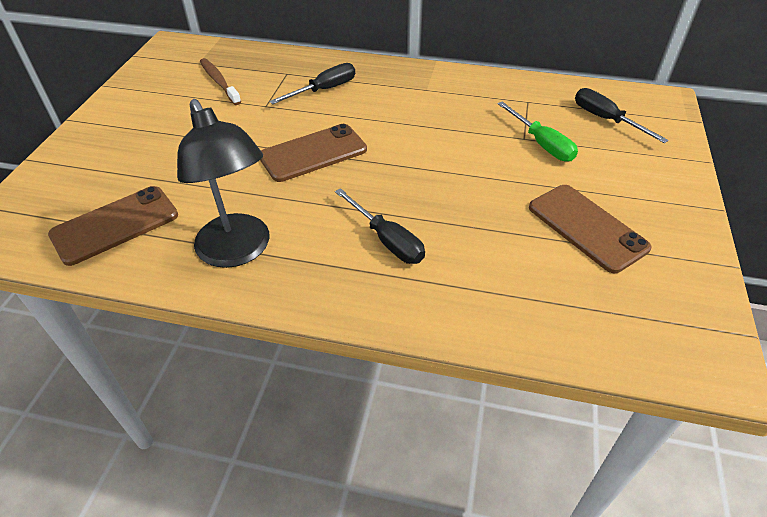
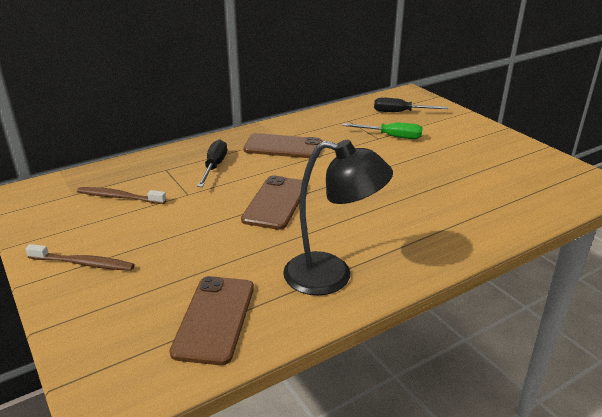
camera: 45 degrees left, 15 degrees down
black screwdriver [335,188,425,264] -> none
brown phone [529,185,651,273] -> brown phone moved to [243,133,323,158]
none -> brown toothbrush [25,244,135,271]

